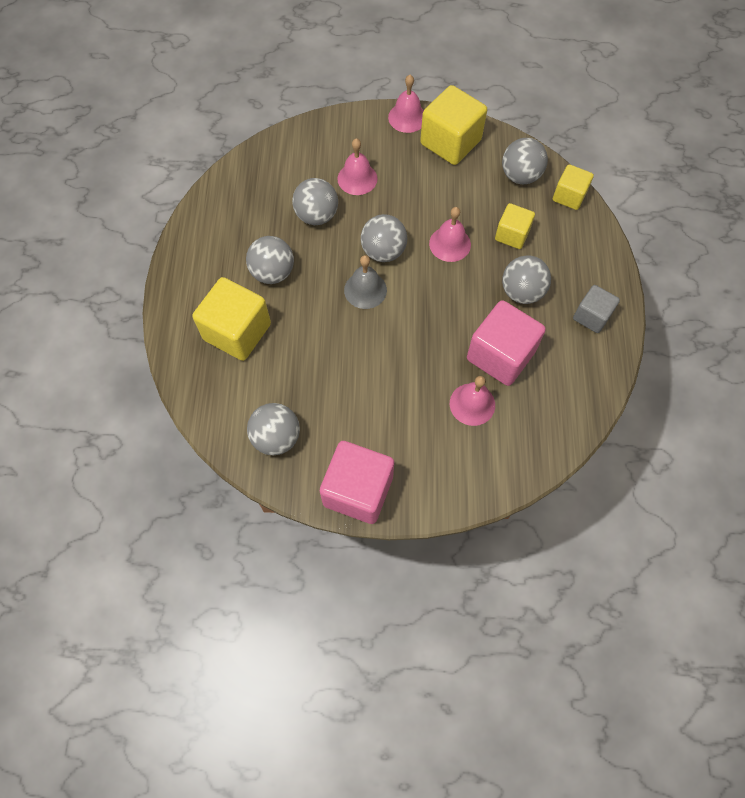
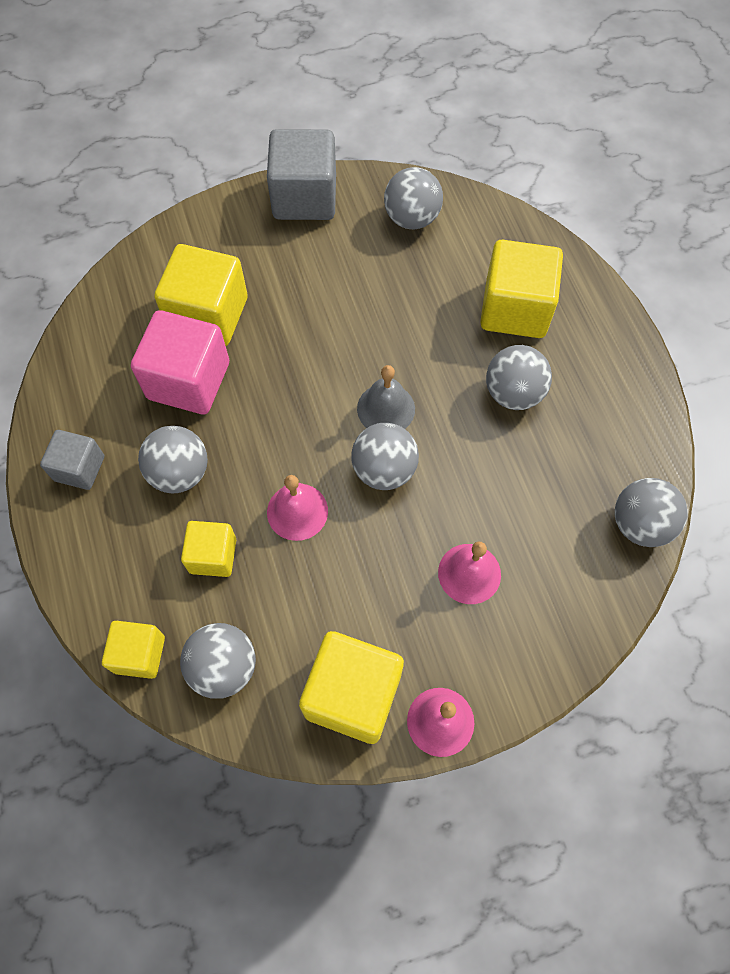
camera: 160 degrees right, 0 degrees up
grey ball [292,178,338,225] -> grey ball moved to [615,478,688,547]
pink cube [320,441,394,524] -> grey cube [267,129,336,220]
pink bell [450,376,495,426] -> yellow cube [154,244,248,346]

